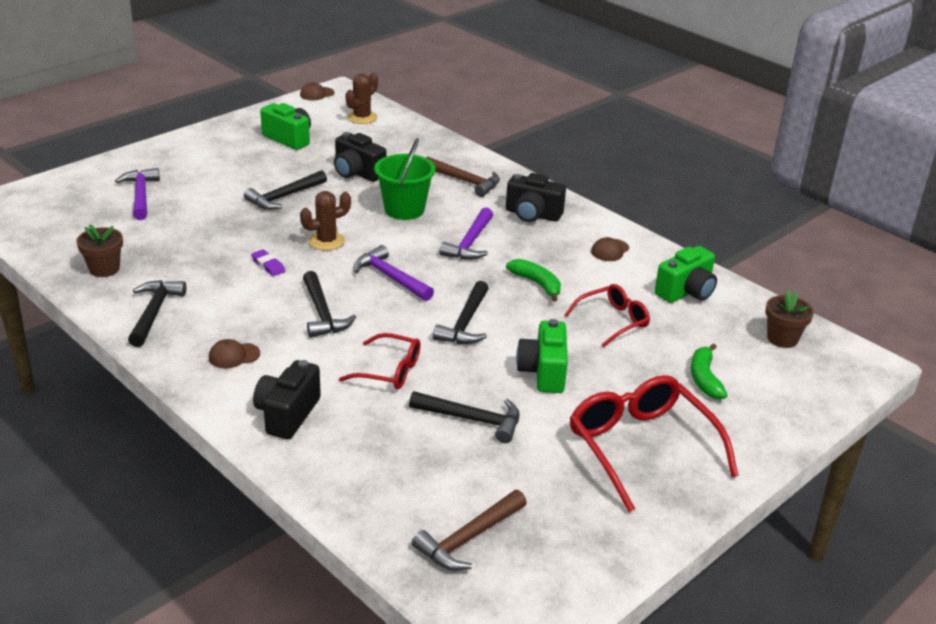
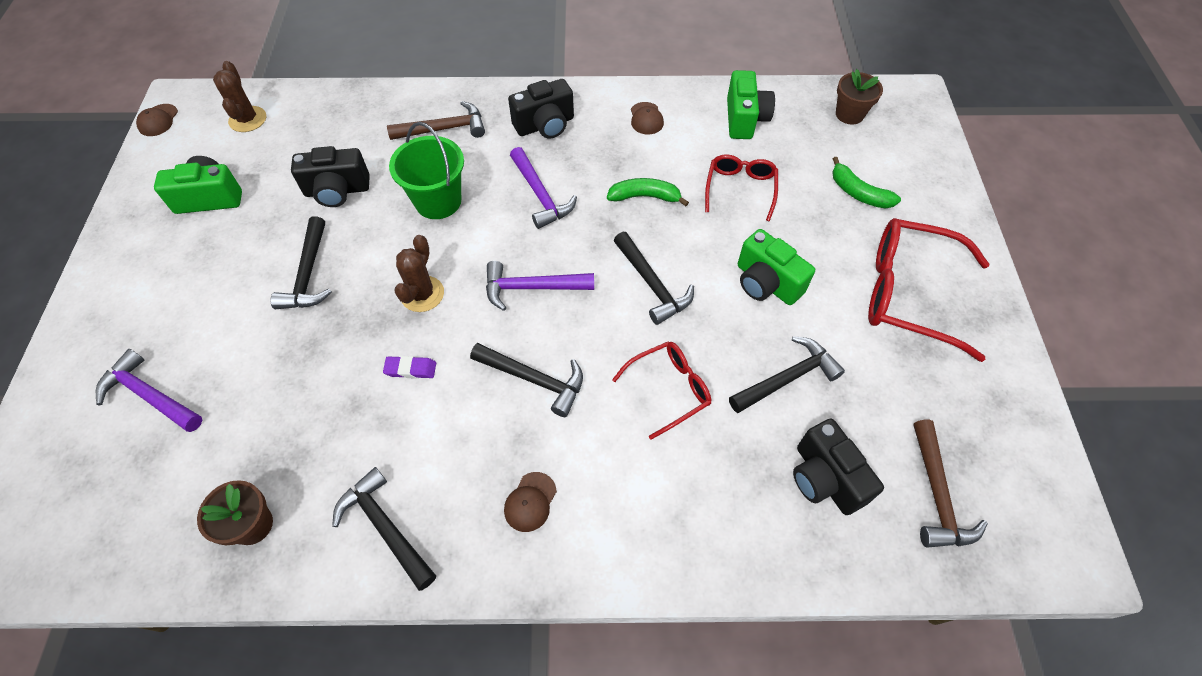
camera: 45 degrees left, 25 degrees up
black camera [253,360,321,439] -> black camera moved to [793,419,884,515]

